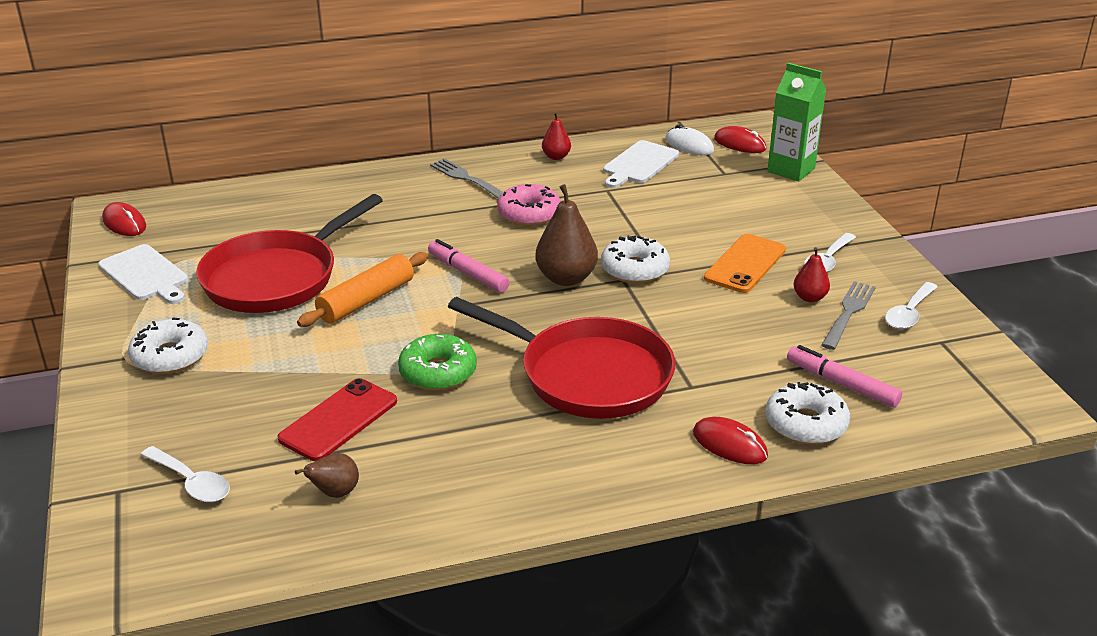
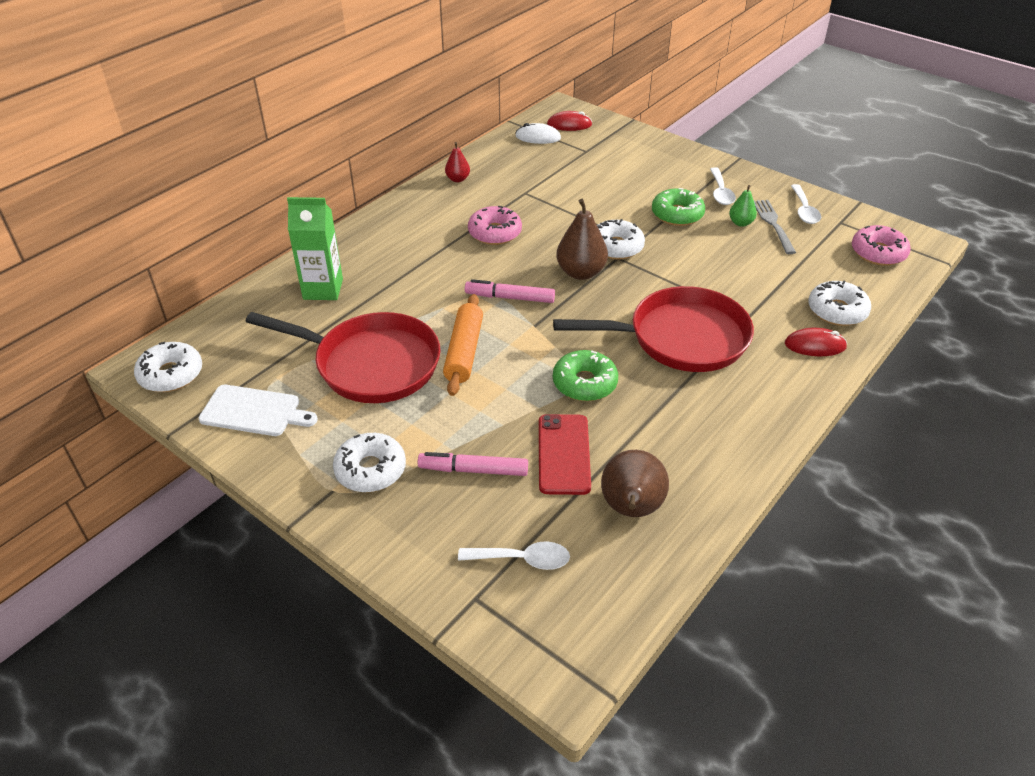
camera: 35 degrees left, 10 degrees up
red mouse [102,202,146,236] -> white donut [134,342,202,392]
red pan [196,194,383,313] -> red pan turned 75 degrees counterclockwise [245,312,441,403]
brown pear [295,453,359,498] -> brown pear [601,450,669,517], size x1.79
grey fork [430,158,503,199] -> none
white cutting board [603,140,679,188] -> none
orange phone [704,234,786,293] -> green donut [652,188,705,226]
green carton [767,63,826,182] -> green carton moved to [287,197,343,300]
pink marker [787,345,902,408] -> pink marker moved to [418,452,528,476]
red pear [793,247,830,302] -> green pear [729,185,757,227]
none -> pink donut [852,225,911,266]

